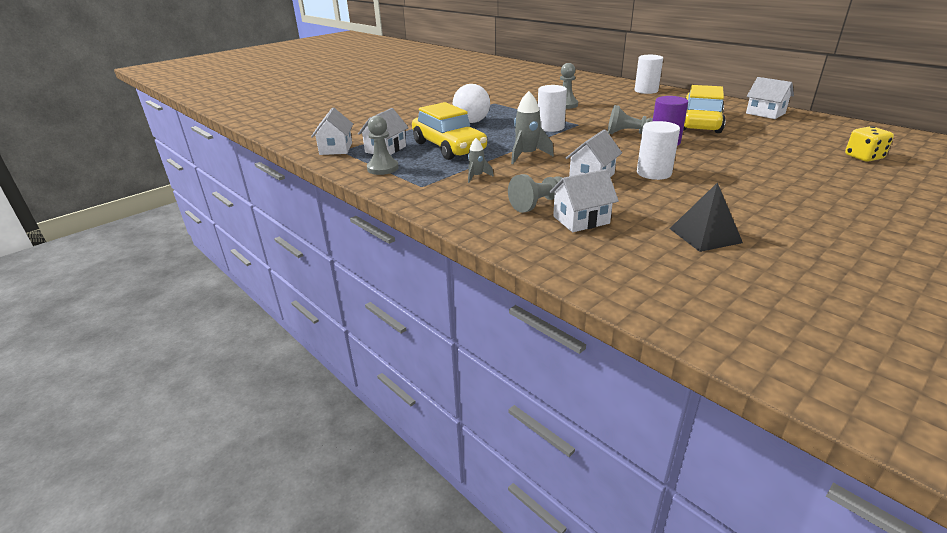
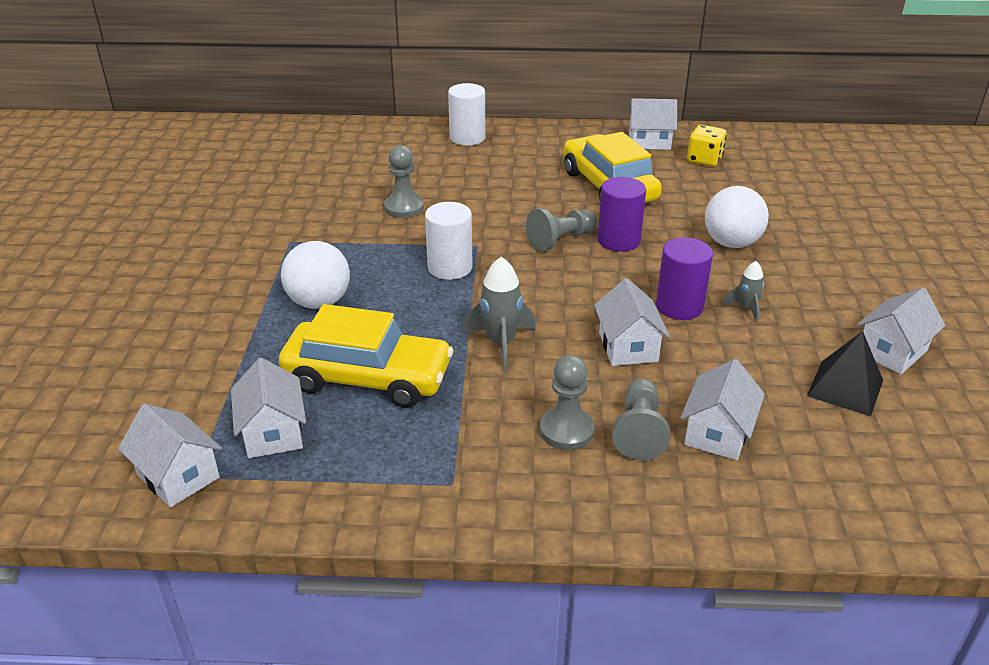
camera: 45 degrees left, 5 degrees up
grey pawn [367,116,399,175] -> grey pawn moved to [540,355,595,450]
grey rocket [468,138,494,183] -> grey rocket moved to [722,261,764,323]
white cylinder [637,121,680,180] -> purple cylinder [656,237,713,320]
yellow dice [845,126,894,162] -> yellow dice moved to [687,125,727,167]
none -> white ball [705,186,769,248]
none -> white house [857,287,945,374]

